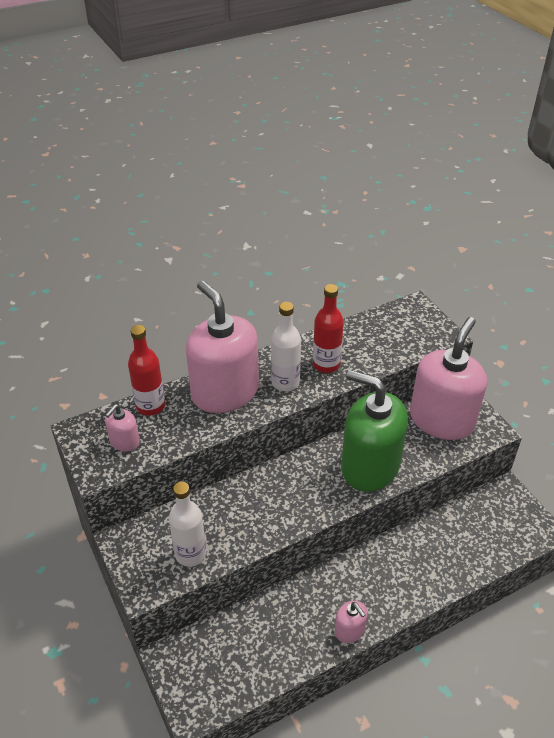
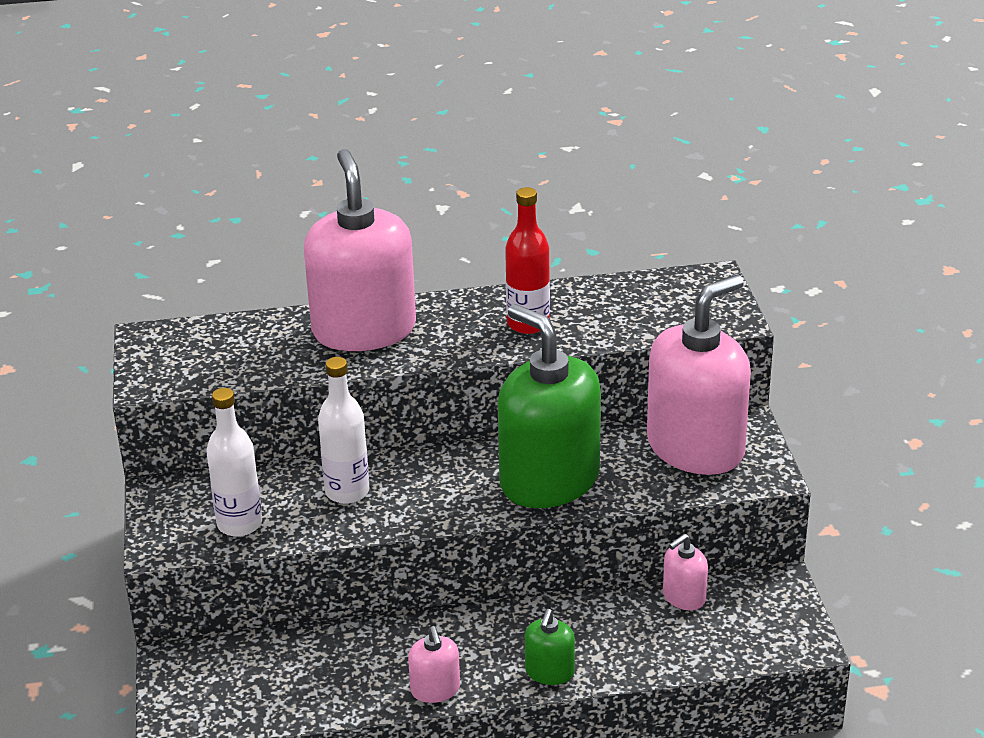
camera: 20 degrees right, 10 degrees down
pink soap dispenser [105,404,140,452] -> pink soap dispenser moved to [663,534,708,610]
red bottle [128,325,165,416] -> none
white bottle [271,302,301,391] -> white bottle moved to [318,357,369,504]
none -> green soap dispenser [525,609,575,685]

